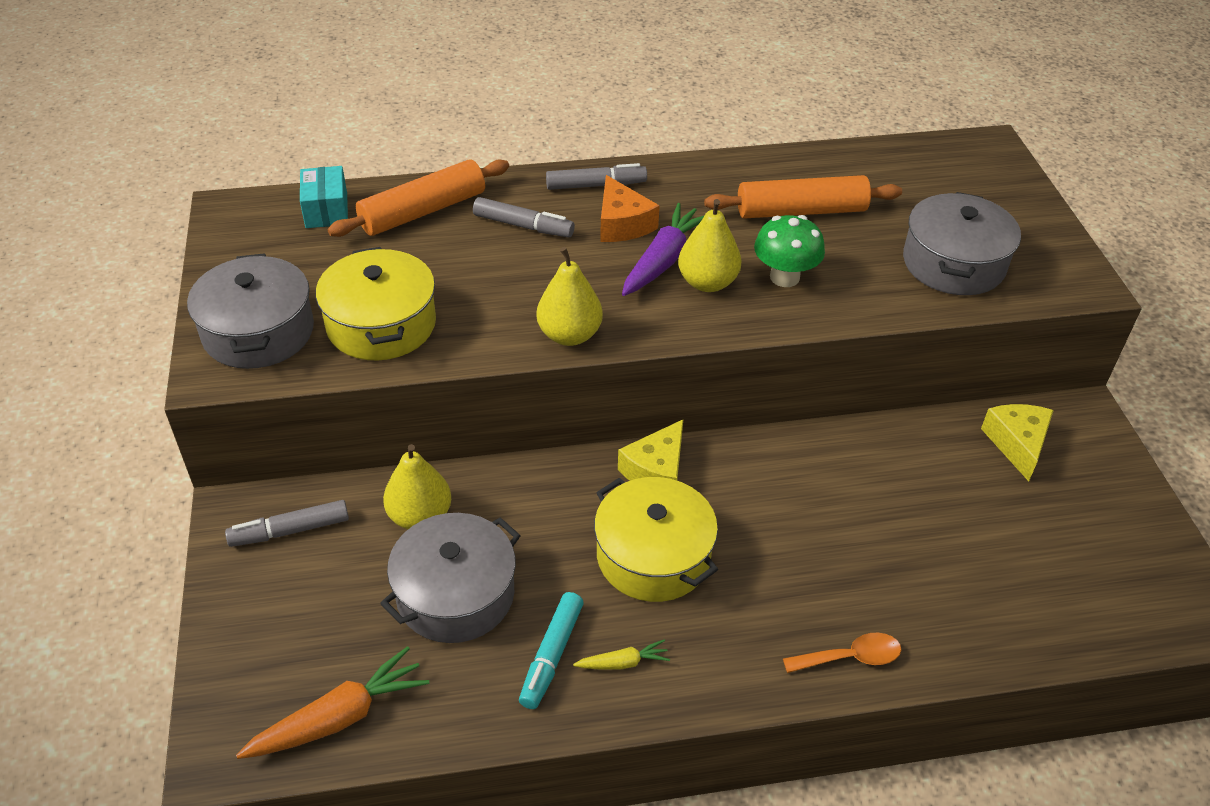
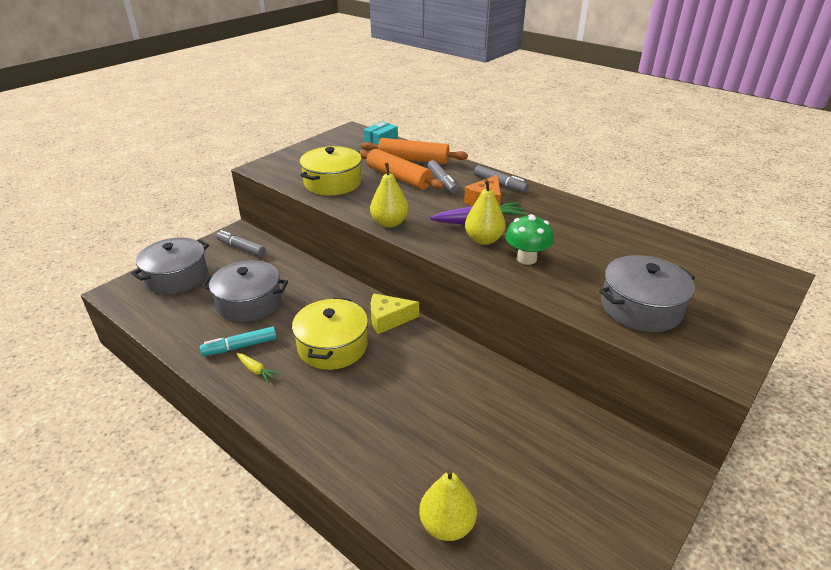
camera: 50 degrees right, 10 degrees down
grey pot [187,253,314,369] -> grey pot moved to [131,237,209,294]
orange carrot [236,646,429,759] -> none
yellow pear [383,444,451,529] -> yellow pear moved to [419,468,477,541]
orange rolling pin [704,175,902,219] -> orange rolling pin moved to [359,149,444,190]
orange spoon [783,633,901,673] -> none
yellow cheese [981,404,1054,481] -> none

